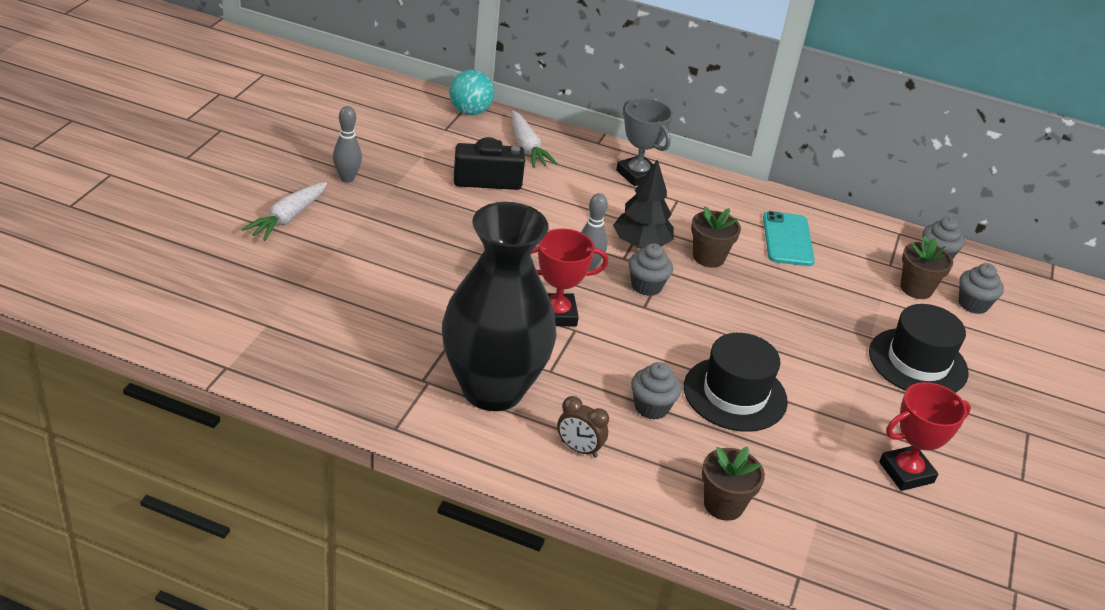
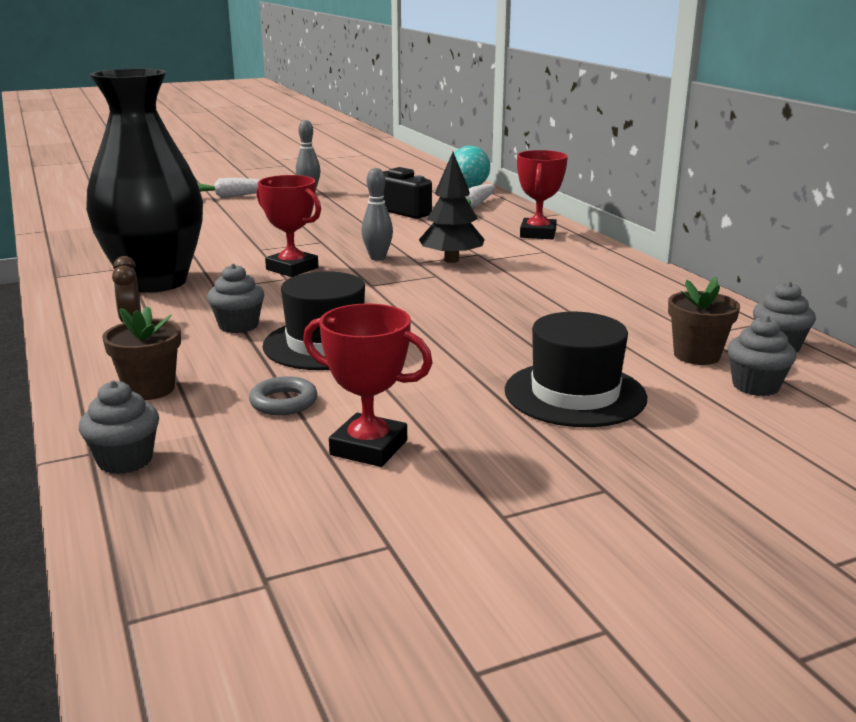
camera: 50 degrees right, 15 degrees down
grey trophy [616,98,673,186] -> red trophy [517,150,568,240]
grey cupcake [628,243,673,296] -> grey cupcake moved to [79,380,159,474]
brown flower pot [691,206,741,268] -> none
turquoise phone [763,211,815,266] -> none
none -> grey ring [249,376,317,415]

